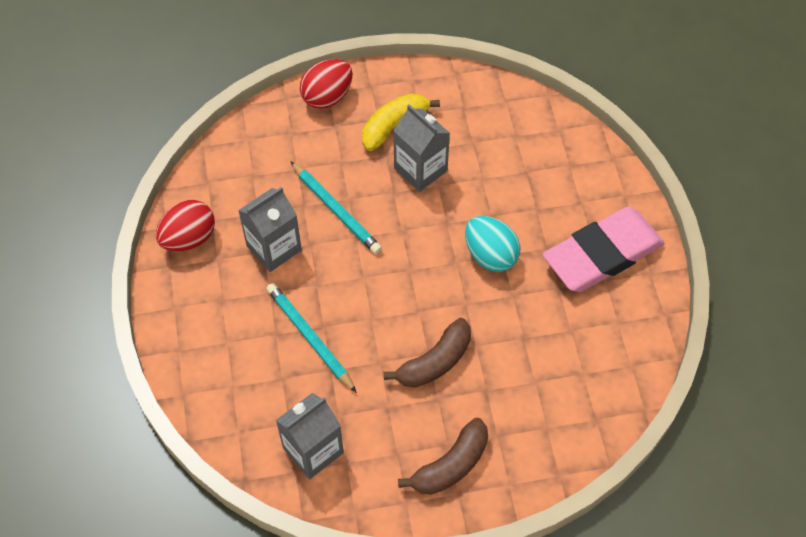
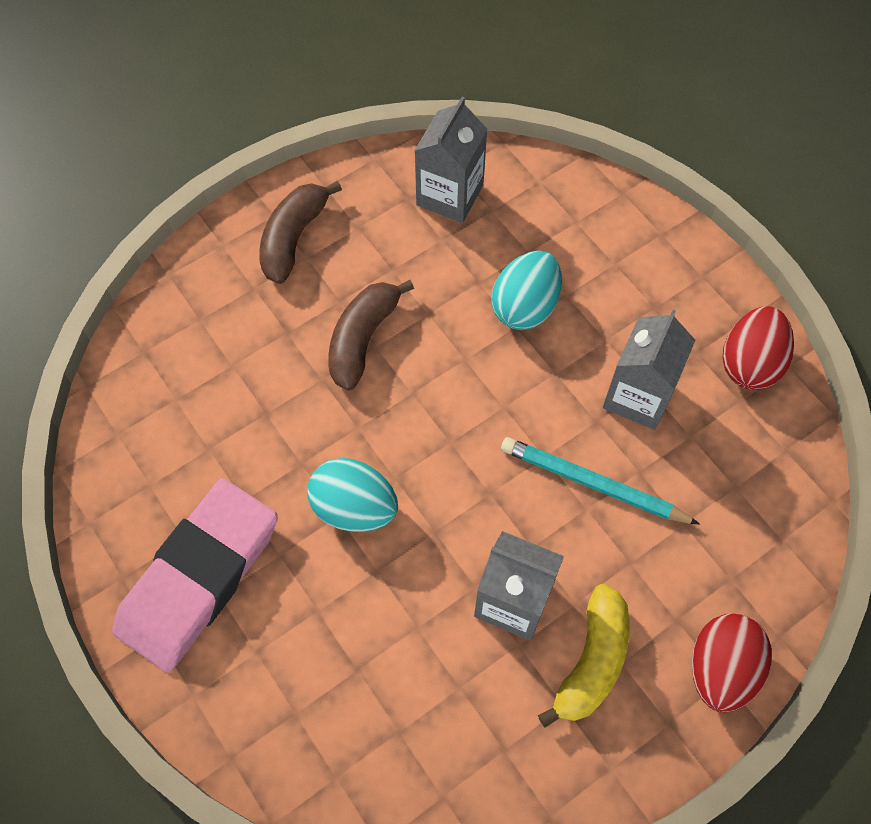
camera: 155 degrees right, 5 degrees up
turquoise pencil [266,283,357,393] -> turquoise egg [492,251,562,330]

